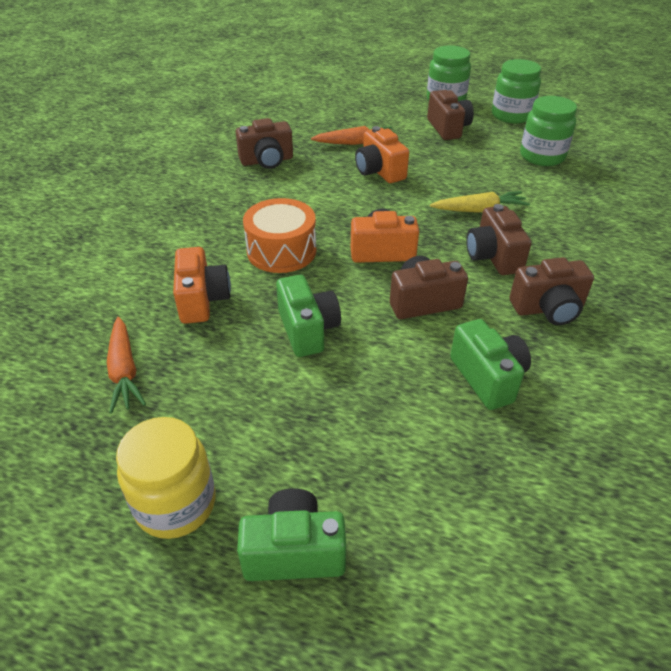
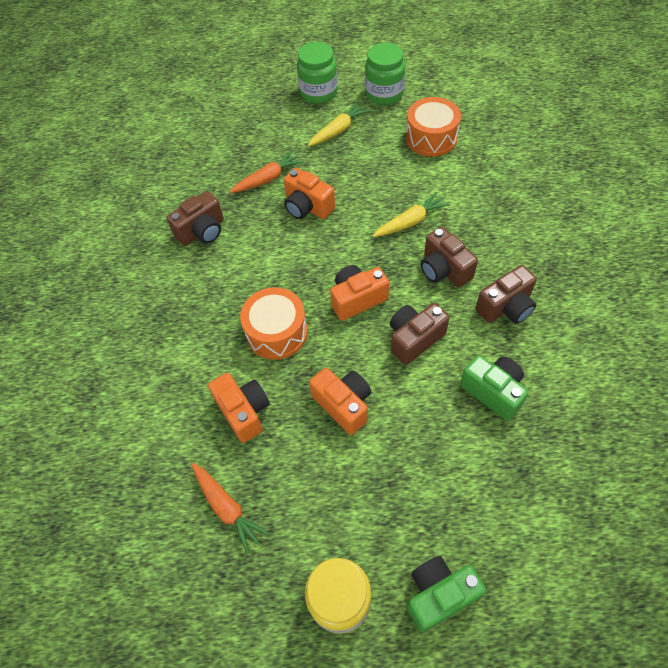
camera: 20 degrees left, 15 degrees up
green camera [276,275,341,357] -> orange camera [309,368,371,435]
brown camera [427,90,474,140] -> yellow carrot [308,102,370,146]
green jar [520,96,577,166] -> orange drum [406,97,461,157]

